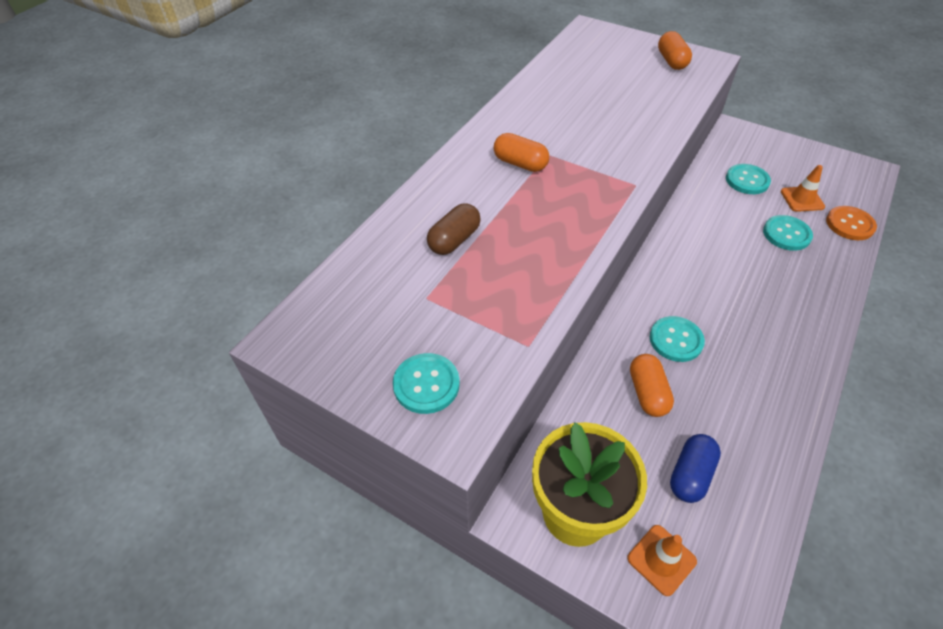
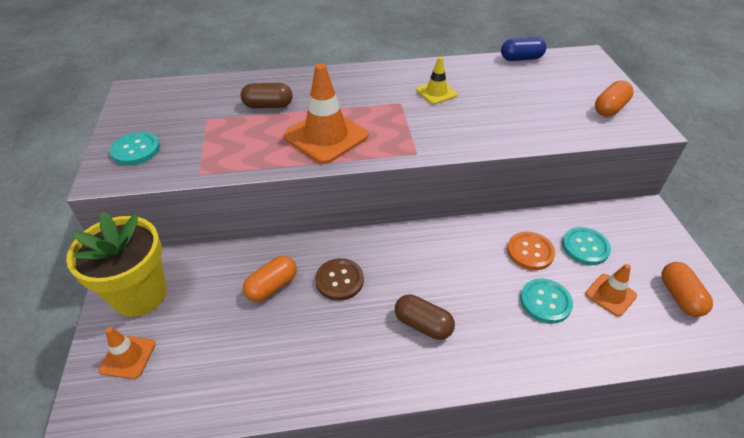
camera: 50 degrees right, 5 degrees down
orange capsule [494,133,549,172] -> orange capsule moved to [662,262,713,317]
turquoise button [650,316,705,362] -> brown button [315,258,364,301]
blue capsule [670,434,721,503] -> blue capsule moved to [501,37,546,61]
orange button [826,206,877,240] -> orange button moved to [507,232,555,270]
none -> orange traffic cone [284,63,368,164]
none -> brown capsule [395,295,455,340]
none -> yellow traffic cone [416,57,458,104]

